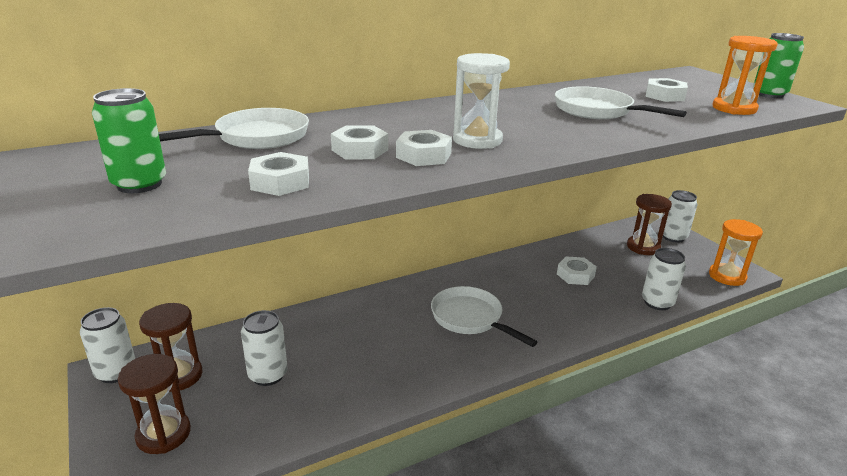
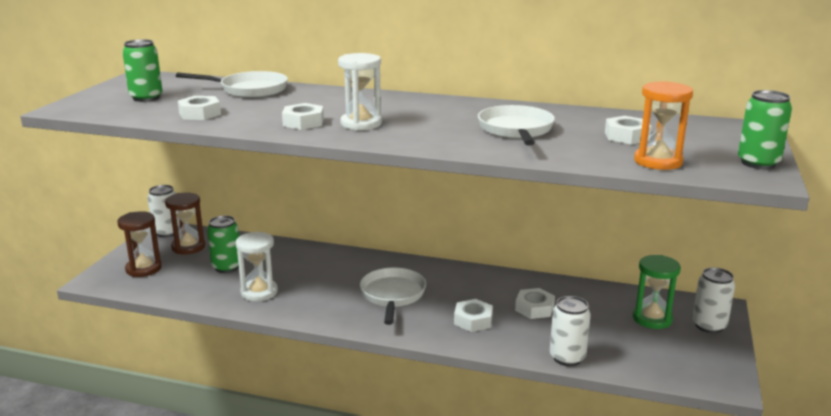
camera: 45 degrees right, 5 degrees down
white can [241,310,288,386] -> green can [207,216,239,273]
white nut [331,125,388,159] -> white nut moved to [454,299,493,332]
brown hourglass [627,194,672,255] -> green hourglass [633,255,681,329]
orange hourglass [709,219,763,286] -> none
none -> white hourglass [236,231,278,301]

